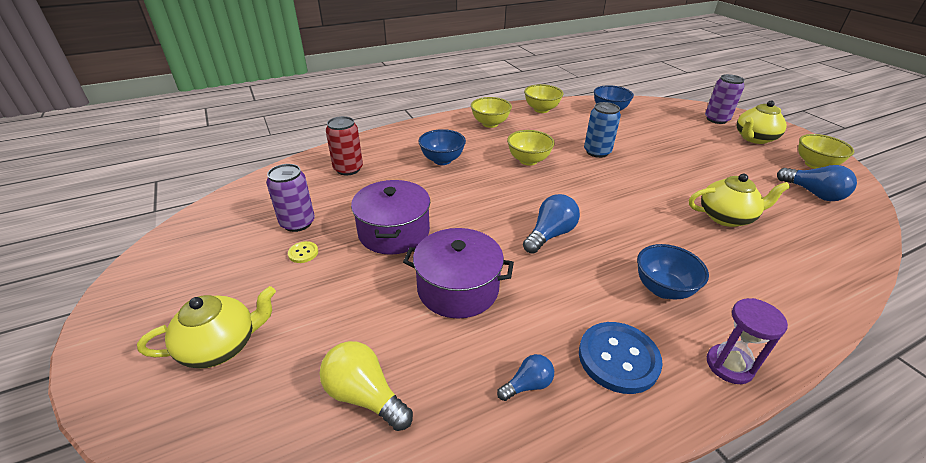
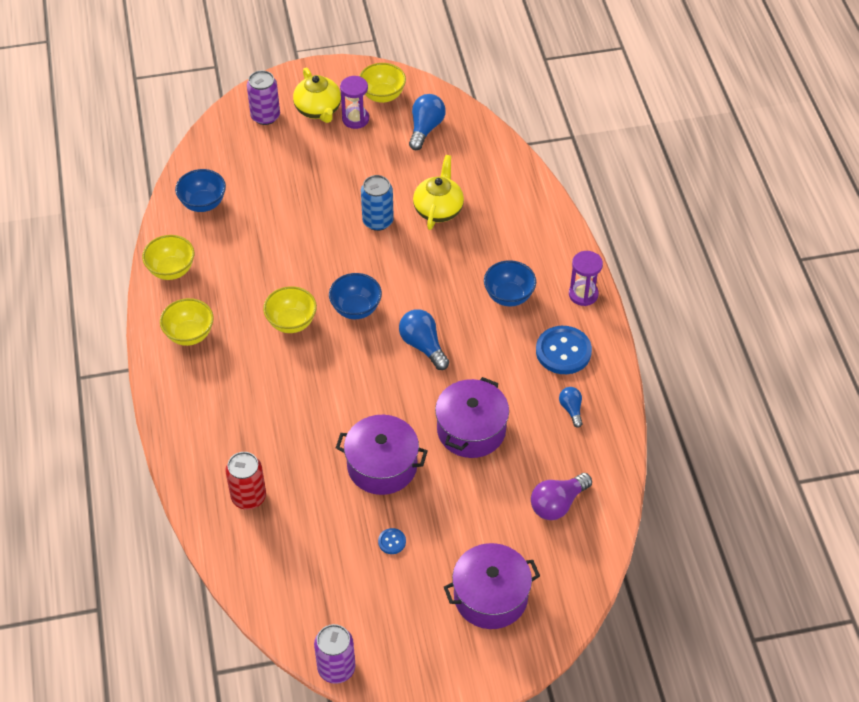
camera: 75 degrees left, 15 degrees up
yellow teapot [137,286,276,368] -> purple pot [444,543,540,629]
purple can [266,164,315,232] -> purple can moved to [314,624,356,684]
yellow button [288,241,318,263] -> blue button [378,528,406,554]
yellow light bulb [320,341,413,431] -> purple light bulb [531,473,592,520]
blue bowl [419,129,466,165] -> blue bowl moved to [329,273,382,319]
blue can [584,102,621,158] -> blue can moved to [361,175,394,231]
blue light bulb [777,165,857,201] -> blue light bulb turned 45 degrees counterclockwise [409,94,446,150]
none -> purple hourglass [340,76,369,129]

